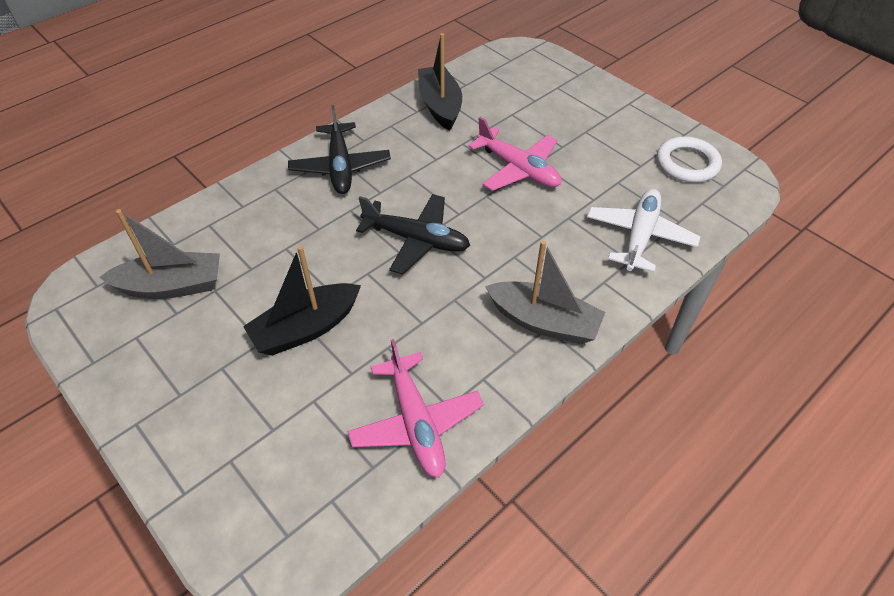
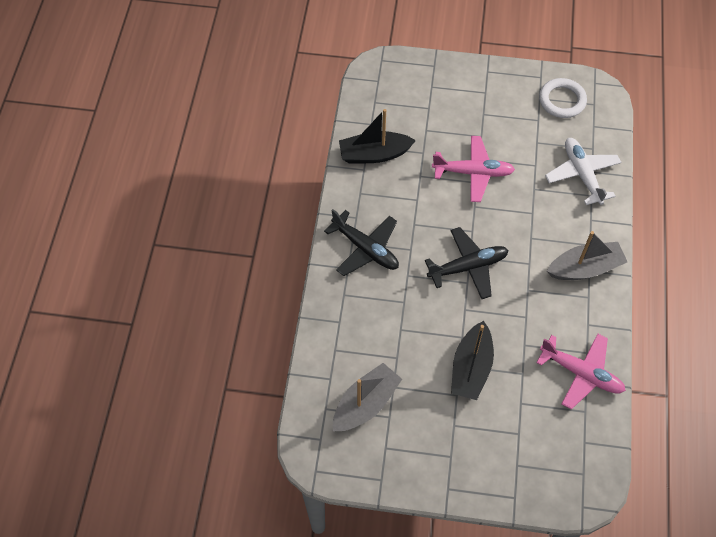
camera: 40 degrees left, 10 degrees up
black boat [418,33,462,131] -> black boat turned 45 degrees counterclockwise [339,109,416,164]

